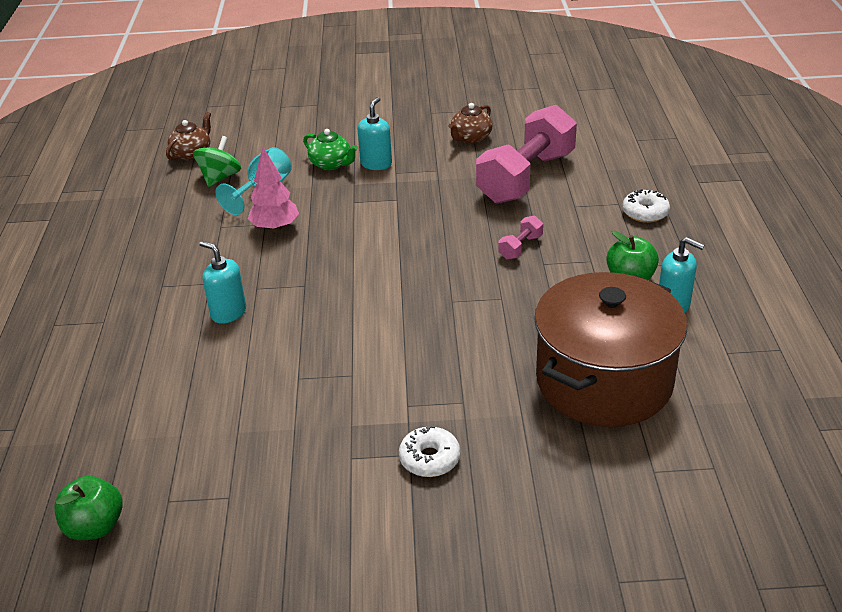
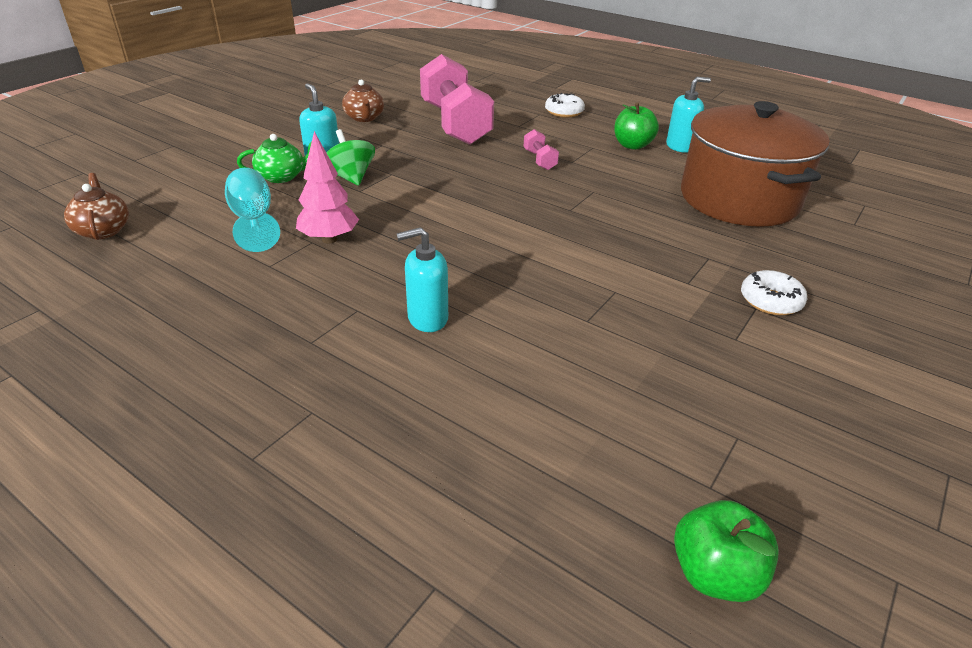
camera: 55 degrees left, 0 degrees up
green spinning top [193,136,241,187] -> green spinning top moved to [326,129,375,186]

